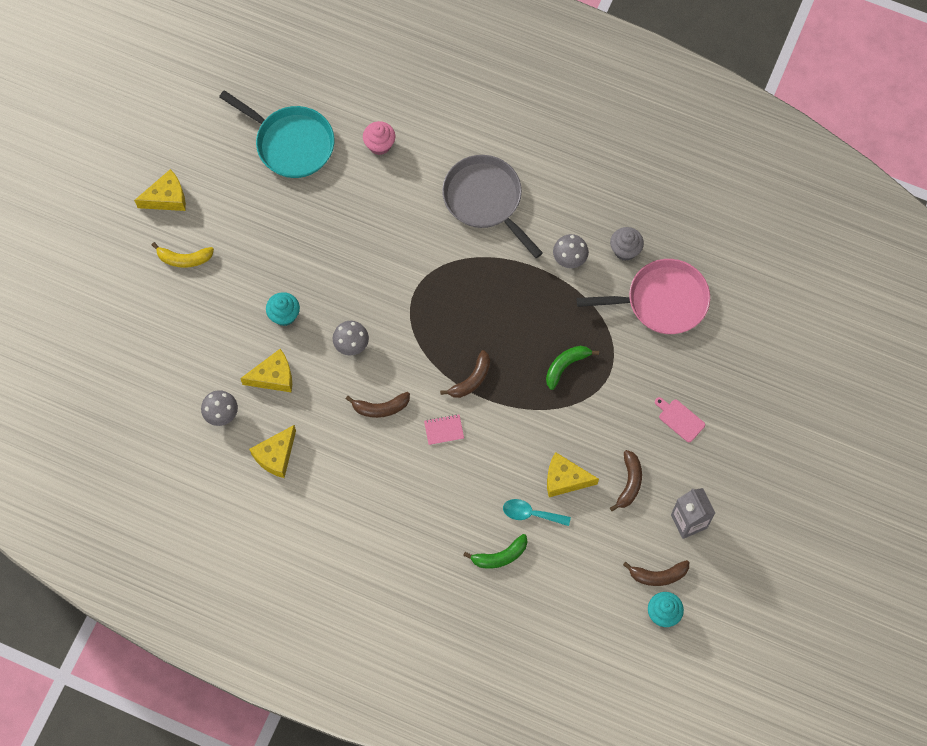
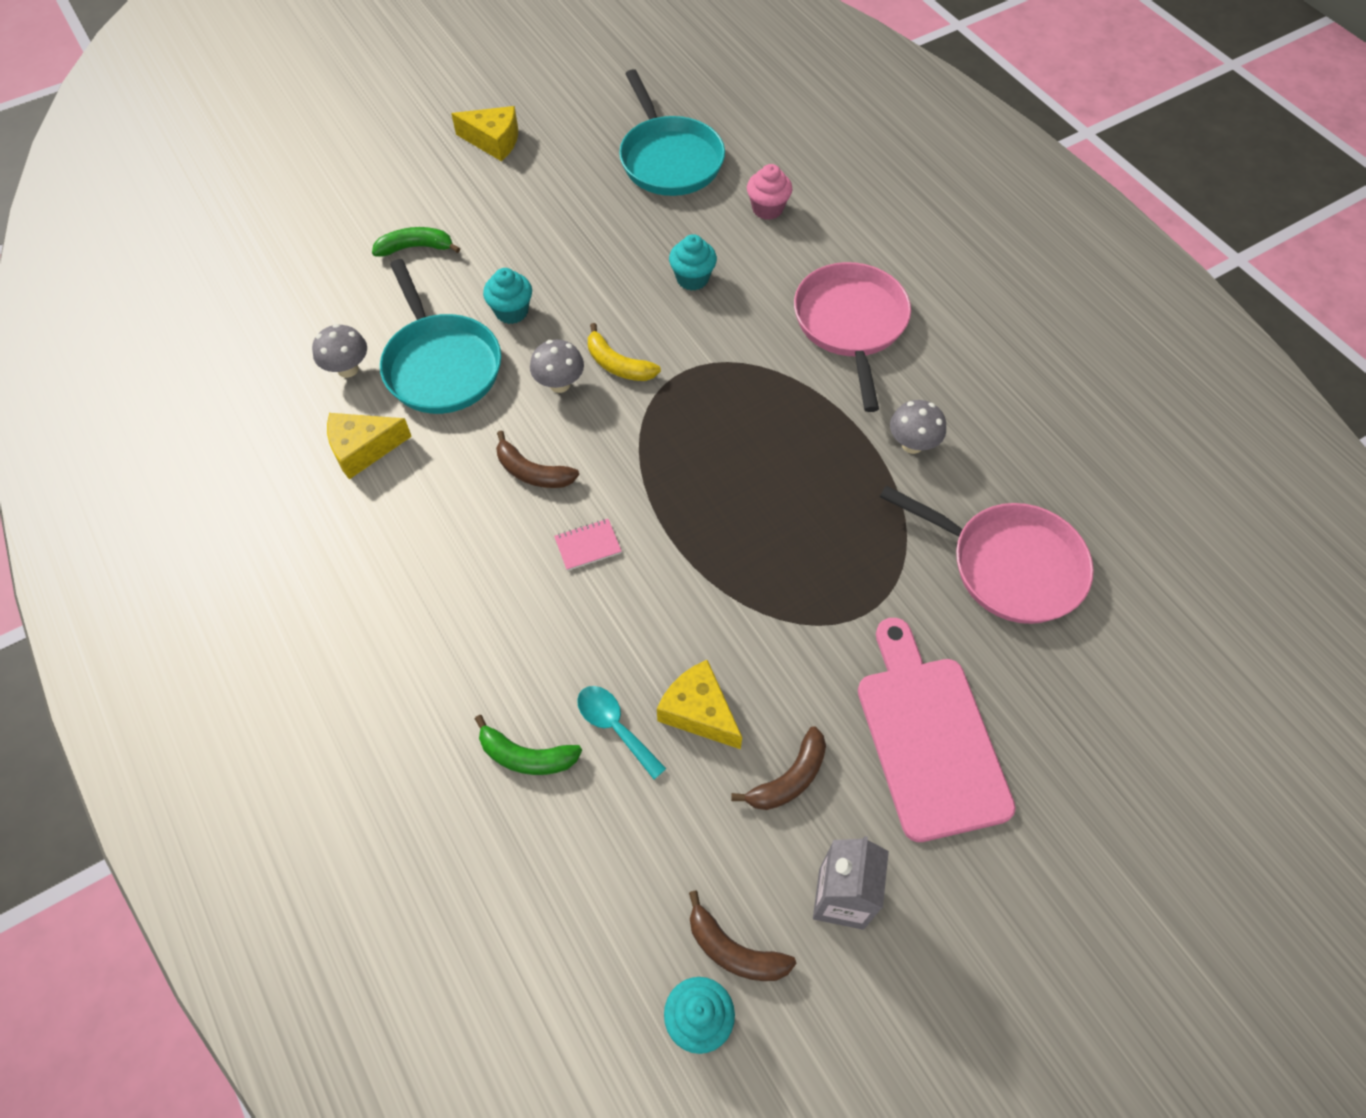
camera: 35 degrees right, 10 degrees down
yellow banana [152,242,214,268] -> yellow banana moved to [588,323,661,381]
yellow cheese [240,349,292,392] -> turquoise pan [380,259,501,414]
pink notebook [424,414,464,445] -> pink notebook turned 45 degrees counterclockwise [554,519,622,571]
brown banana [440,350,490,398] -> none
grey pan [442,155,543,258] -> pink pan [794,262,911,412]
green banana [546,346,599,390] -> green banana moved to [372,227,460,256]
grey cupcake [610,227,644,261] -> none
pink cutting board [655,397,705,442] -> pink cutting board [858,618,1016,842], size x2.37
none -> turquoise cupcake [669,234,717,291]

